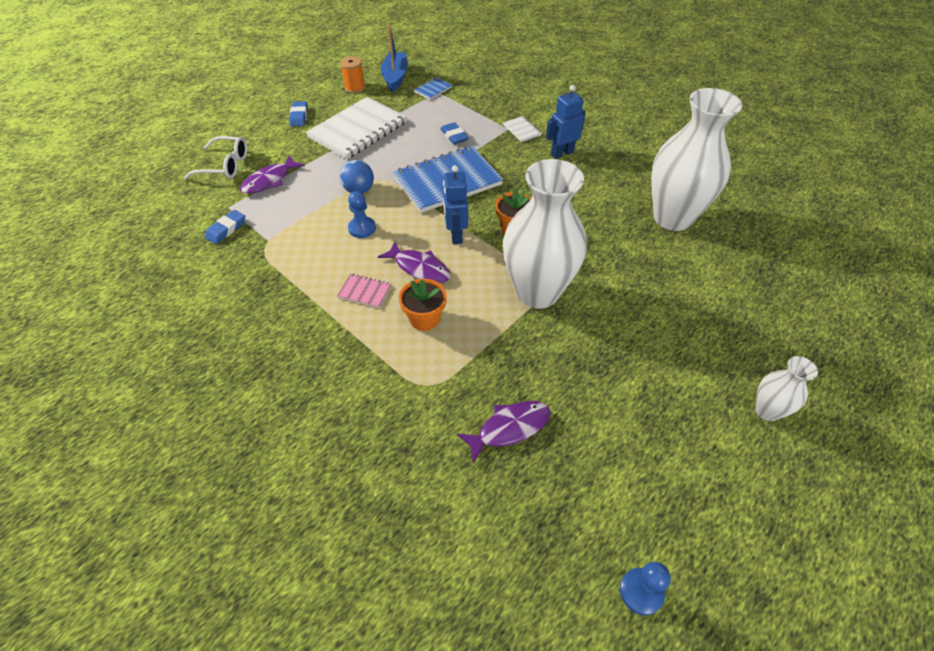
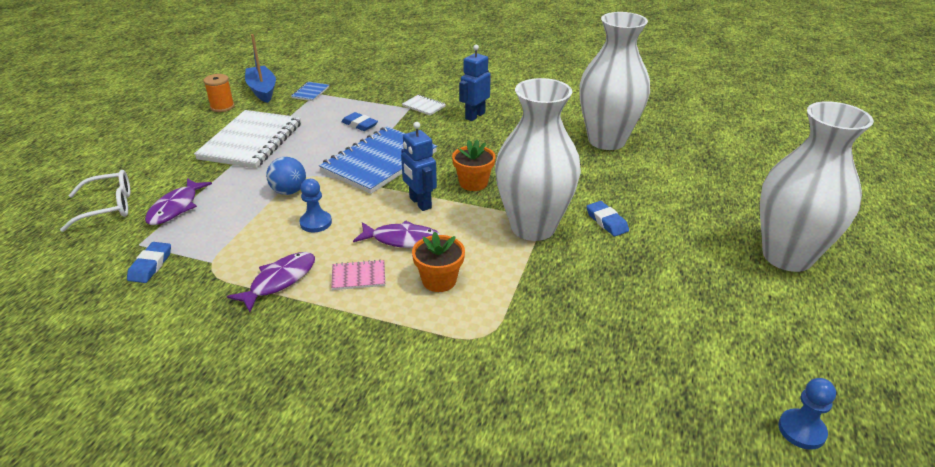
camera: 25 degrees left, 15 degrees down
blue eraser [289,101,308,126] -> blue eraser moved to [586,201,629,236]
purple fish [456,401,551,463] -> purple fish moved to [227,252,315,312]
white vase [755,356,818,421] -> white vase [760,101,874,272], size x2.14

